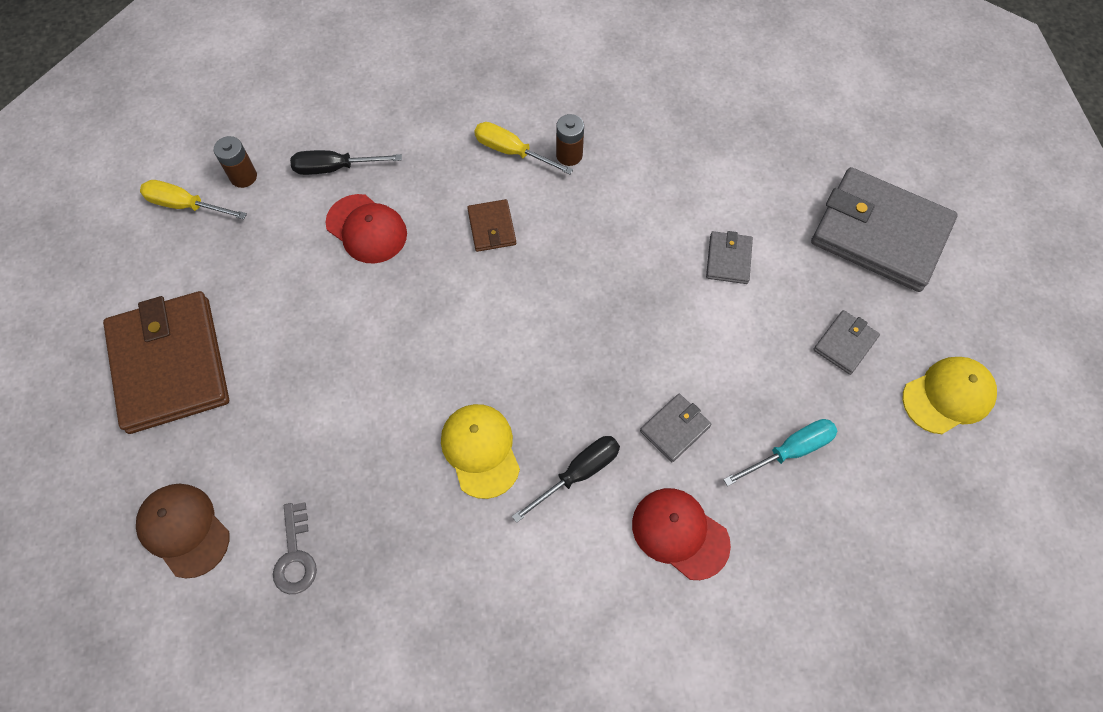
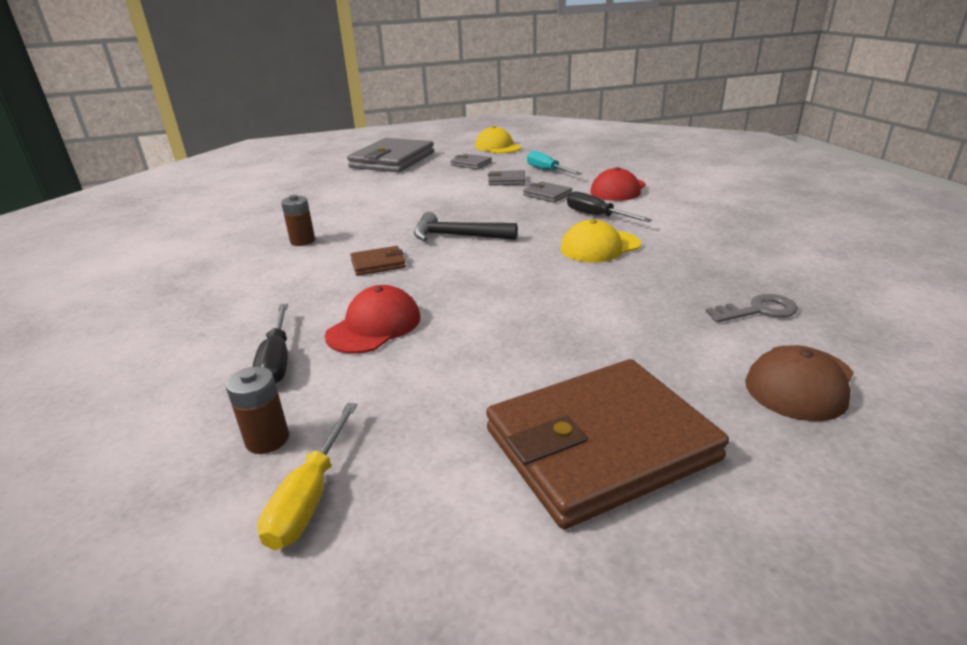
camera: 95 degrees left, 35 degrees down
yellow screwdriver [474,122,573,175] -> none
grey wallet [706,231,753,284] -> grey wallet moved to [488,170,525,186]
none -> black hammer [414,212,518,241]

